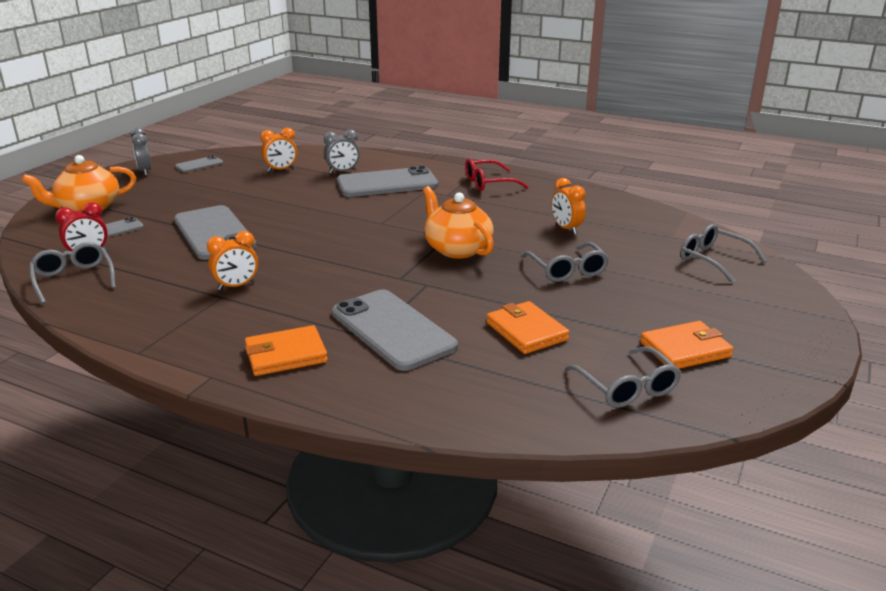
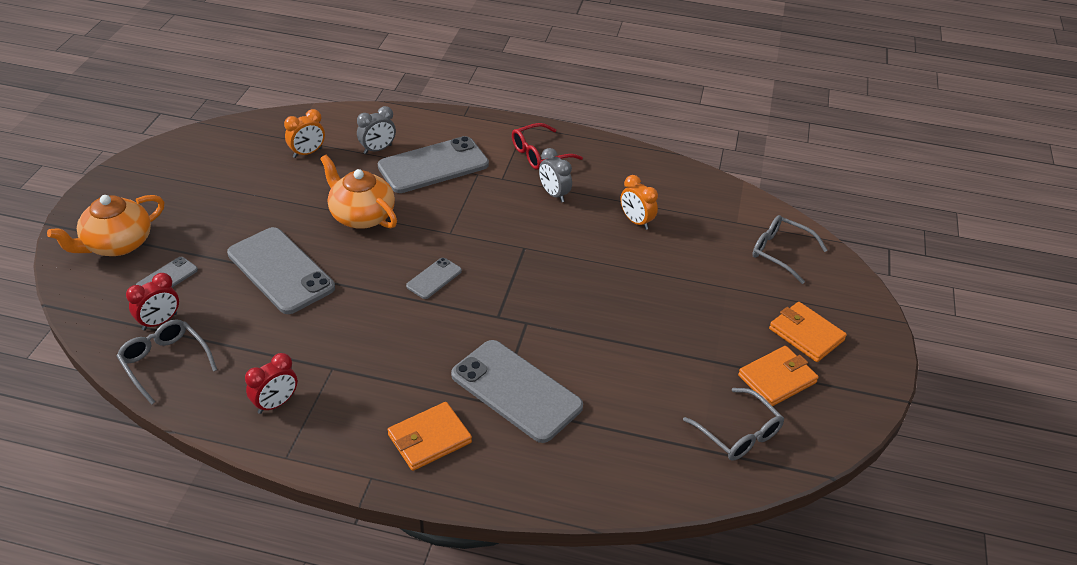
camera: 15 degrees left, 15 degrees up
grey clock [130,127,152,176] -> grey clock moved to [539,148,572,202]
grey phone [175,155,223,172] -> grey phone moved to [406,258,462,299]
orange clock [207,231,258,290] -> none
orange teapot [423,186,494,258] -> orange teapot moved to [320,155,397,229]
orange wallet [486,301,569,354] -> orange wallet moved to [769,302,847,362]
grey glasses [522,242,609,282] -> none
none -> red clock [245,353,297,414]

